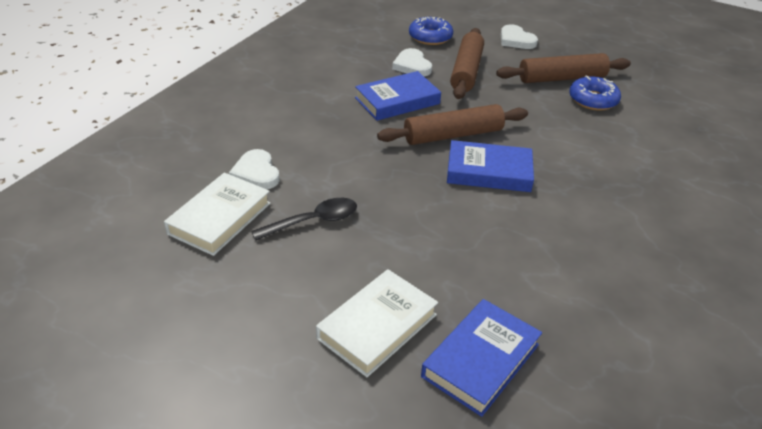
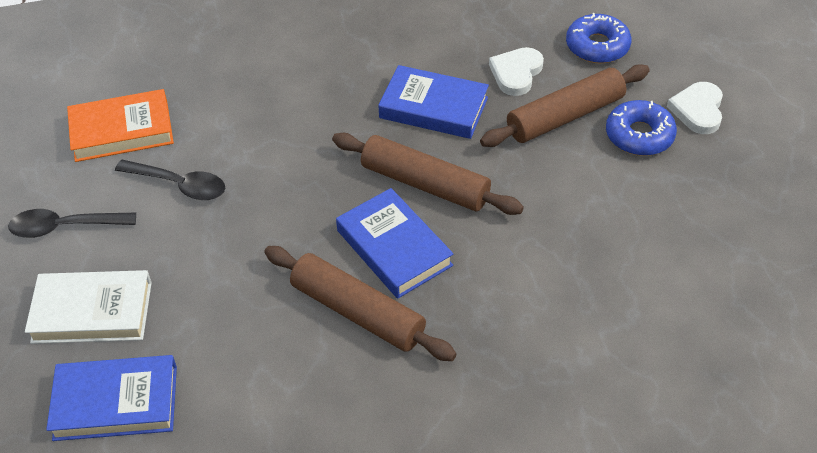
camera: 50 degrees right, 10 degrees up
white book [164,173,271,256] -> orange book [67,89,174,162]
white heart [229,149,280,189] -> none
brown rolling pin [496,53,631,83] -> brown rolling pin moved to [264,246,457,361]
blue donut [569,76,621,111] -> blue donut moved to [606,100,677,156]
none -> black spoon [8,209,136,238]

